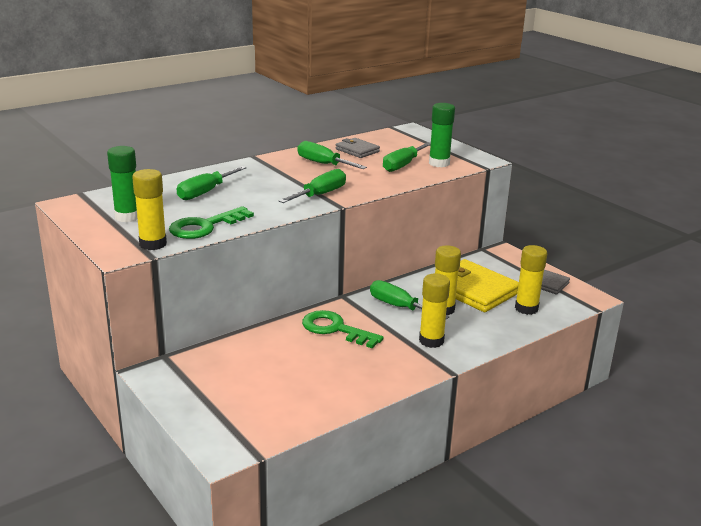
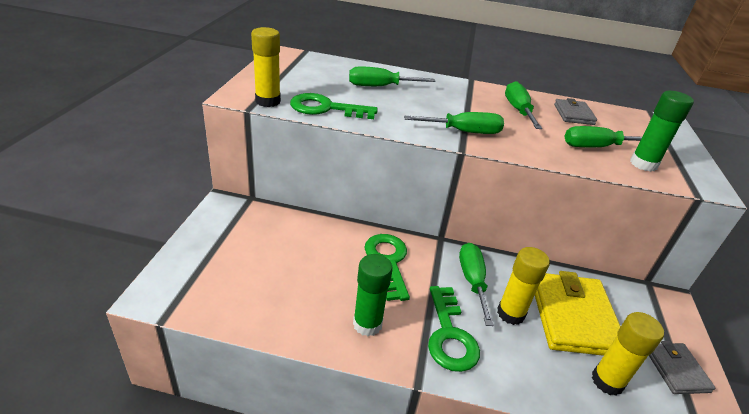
camera: 45 degrees right, 10 degrees up
green glue stick [107,146,137,222] -> green glue stick moved to [353,254,393,336]
yellow glue stick [419,274,450,348] -> green key [428,286,480,372]

